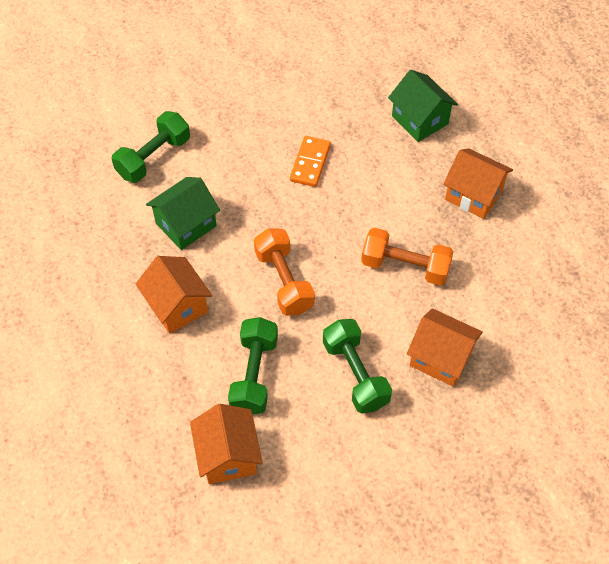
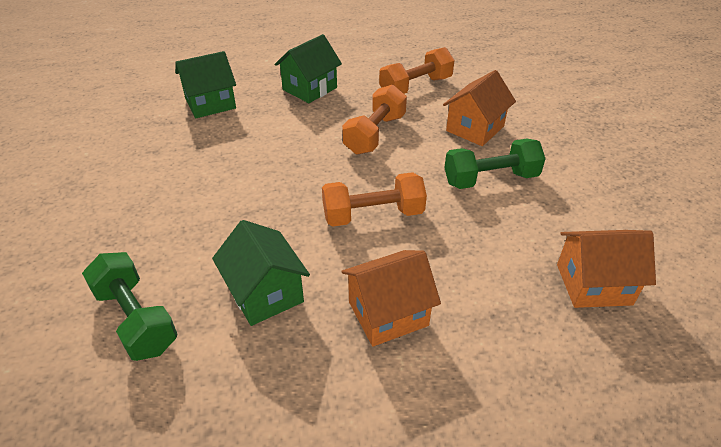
camera: 80 degrees left, 15 degrees down
green dumbbell [228,317,278,414] -> none
orange domino [290,136,331,187] -> none
orange house [443,148,513,219] -> green house [275,34,342,103]
none -> orange dumbbell [379,47,455,94]

